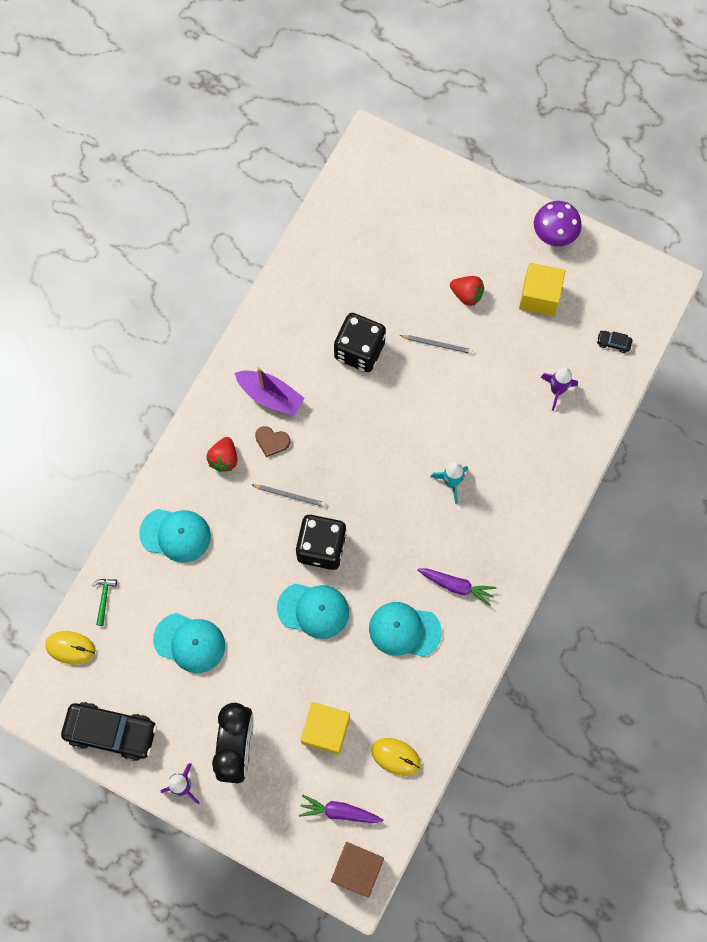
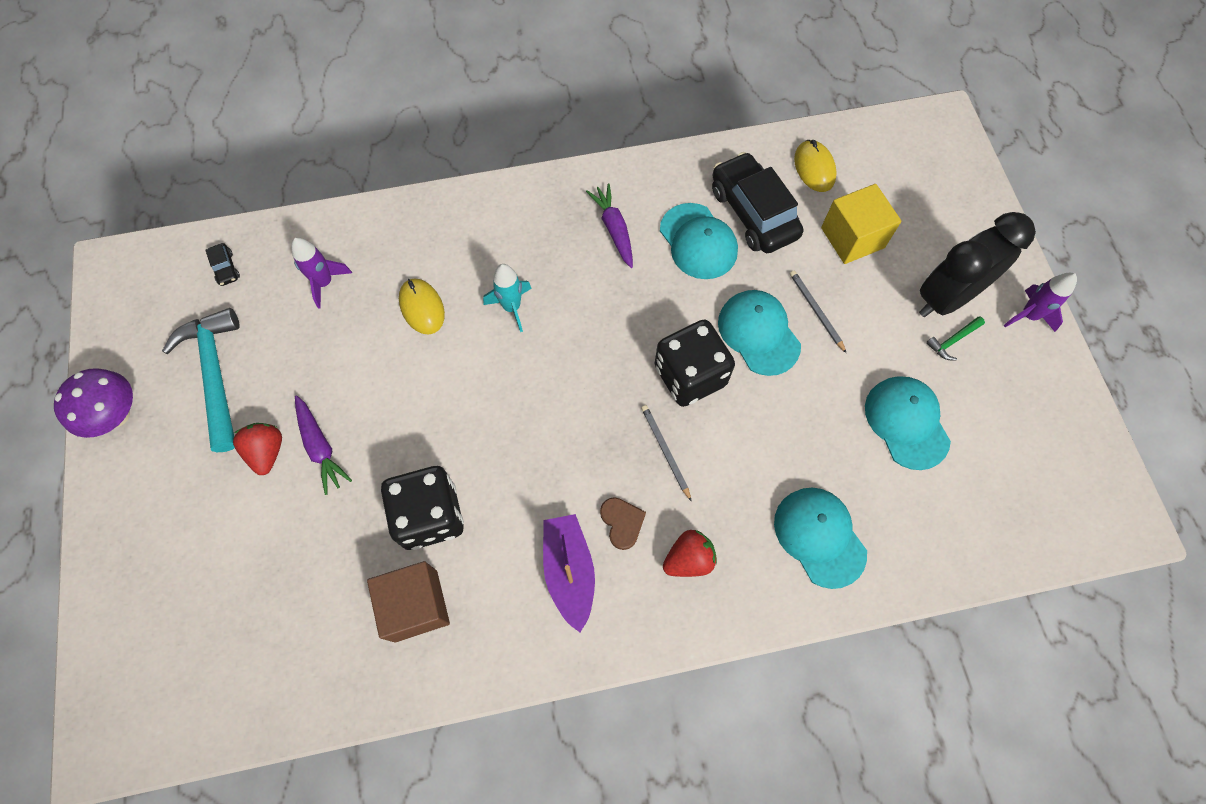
camera: 130 degrees left, 5 degrees down
yellow mouse [45,631,95,665] -> yellow mouse moved to [399,278,445,334]
black car [61,702,157,761] -> black car moved to [712,152,803,253]
green hammer [92,579,117,626] -> green hammer moved to [926,316,985,360]
purple carrot [299,795,383,823] -> purple carrot moved to [295,395,352,495]
brown cube [331,842,384,898] -> brown cube moved to [367,561,450,642]
grey pencil [400,335,473,354] -> grey pencil moved to [790,271,846,353]
yellow cube [519,263,565,316] -> turquoise hammer [162,308,240,452]

